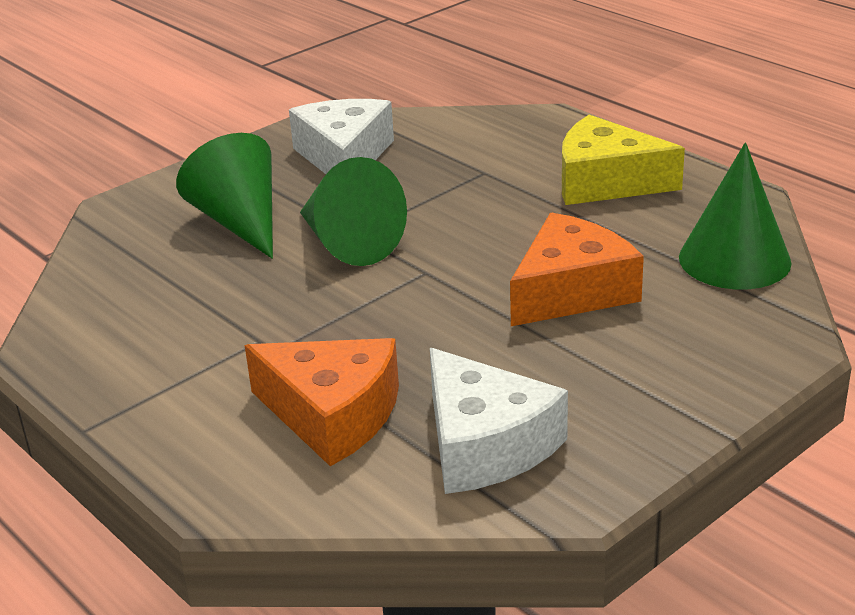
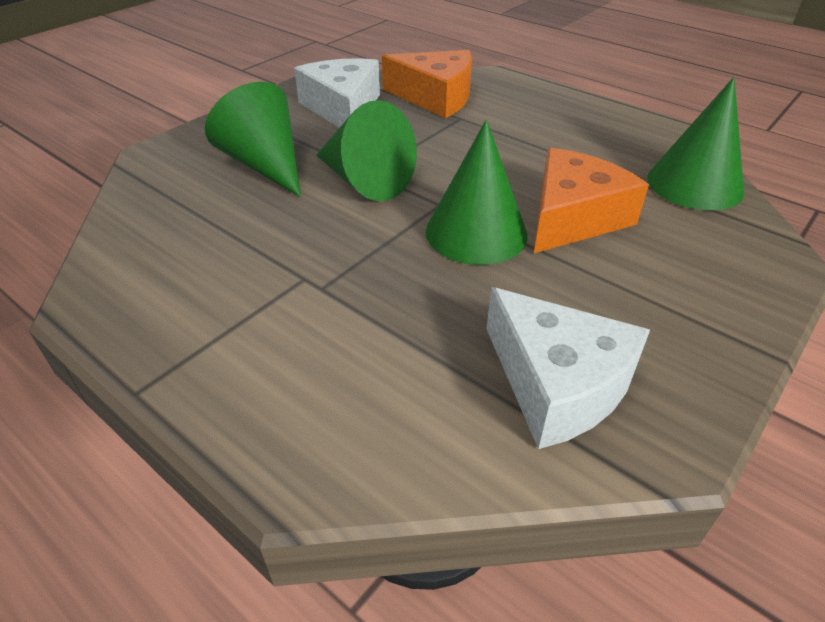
camera: 10 degrees left, 10 degrees up
orange cheese [245,338,399,466] -> orange cheese moved to [382,50,472,118]
yellow cheese [562,115,685,205] -> none
none -> green cone [426,120,528,265]

